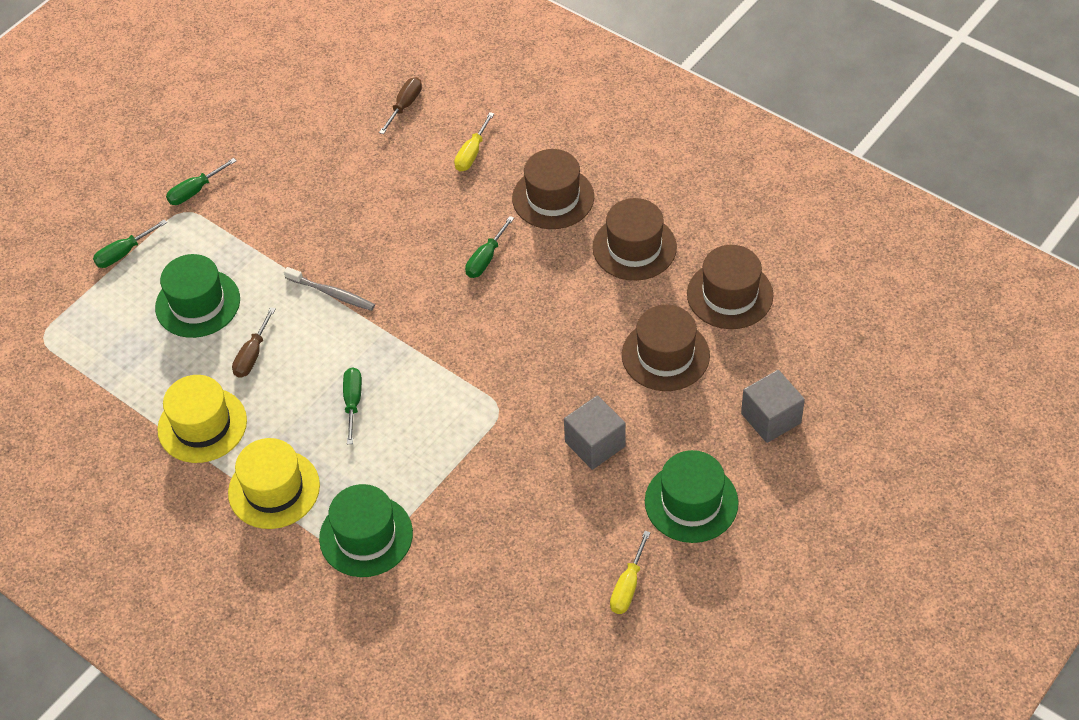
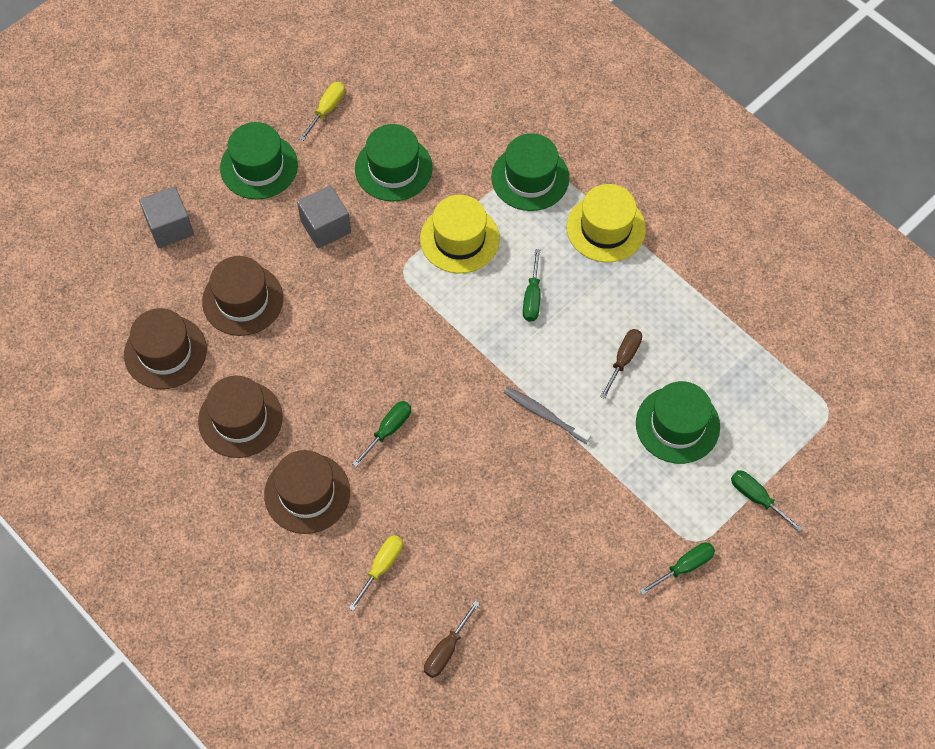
camera: 175 degrees left, 10 degrees up
green screwdriver [93,219,167,268] -> green screwdriver turned 105 degrees counterclockwise [731,470,803,532]
yellow hat [157,375,247,463] -> yellow hat moved to [420,195,500,274]
none -> green hat [355,124,433,201]

